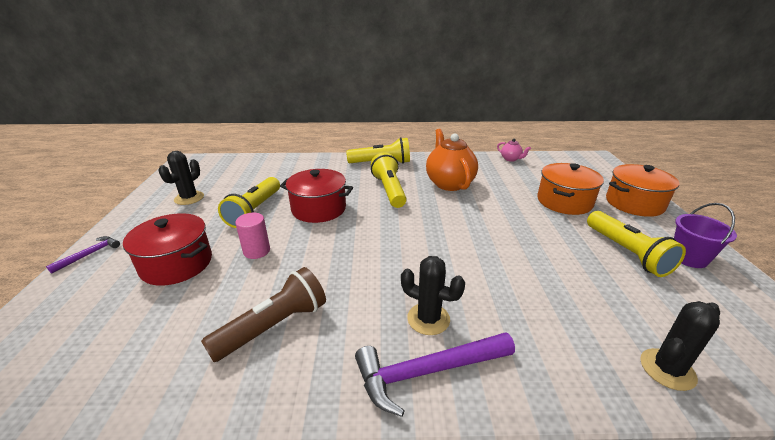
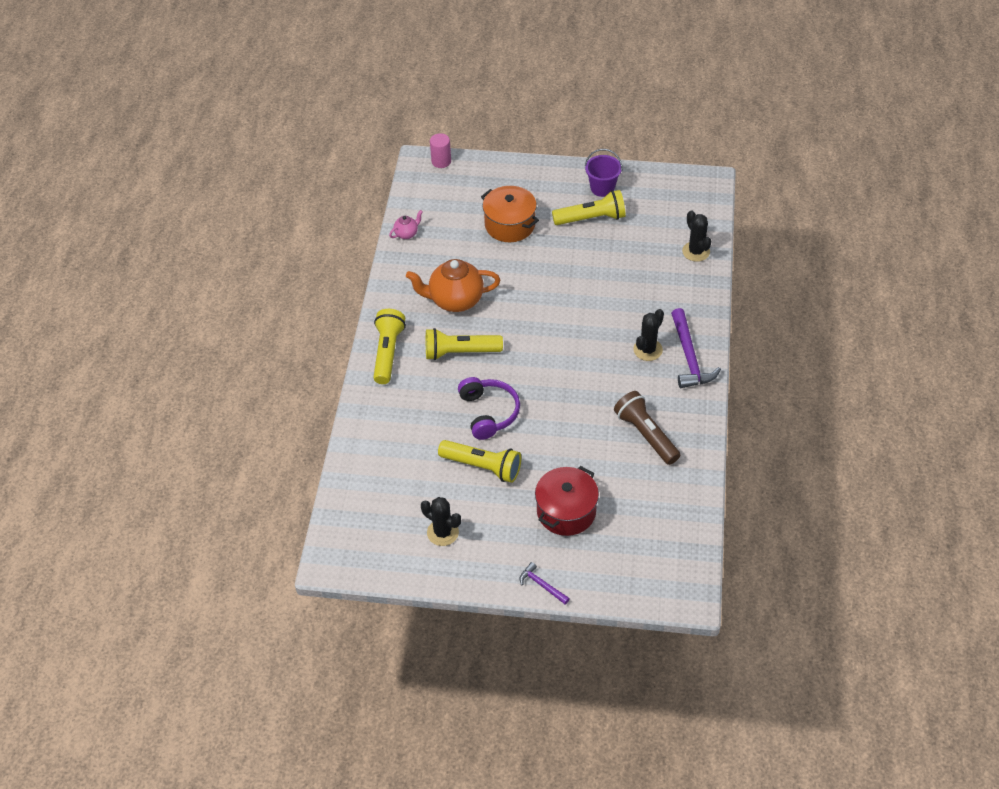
camera: 80 degrees left, 20 degrees up
pink cylinder [235,213,270,259] -> pink cylinder moved to [430,133,451,168]
red pot [280,169,353,223] -> purple headphones [458,377,520,440]
orange pot [606,164,679,217] -> none

